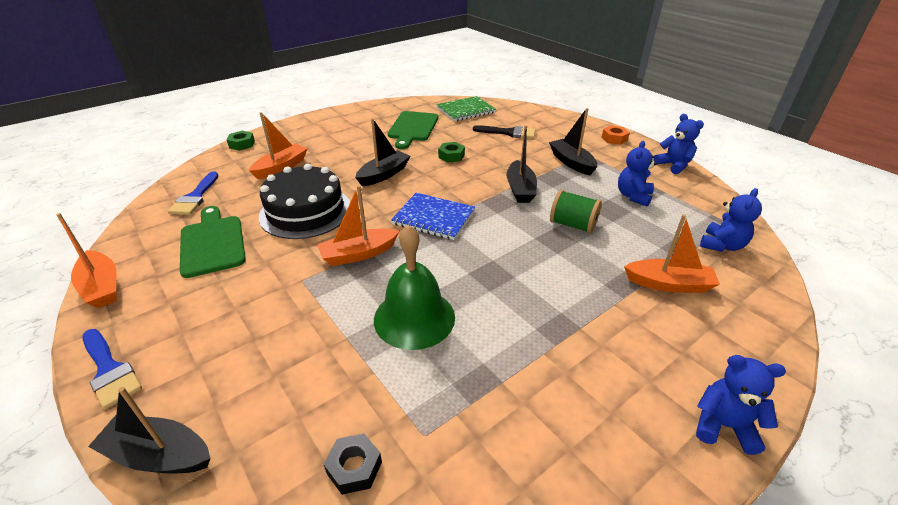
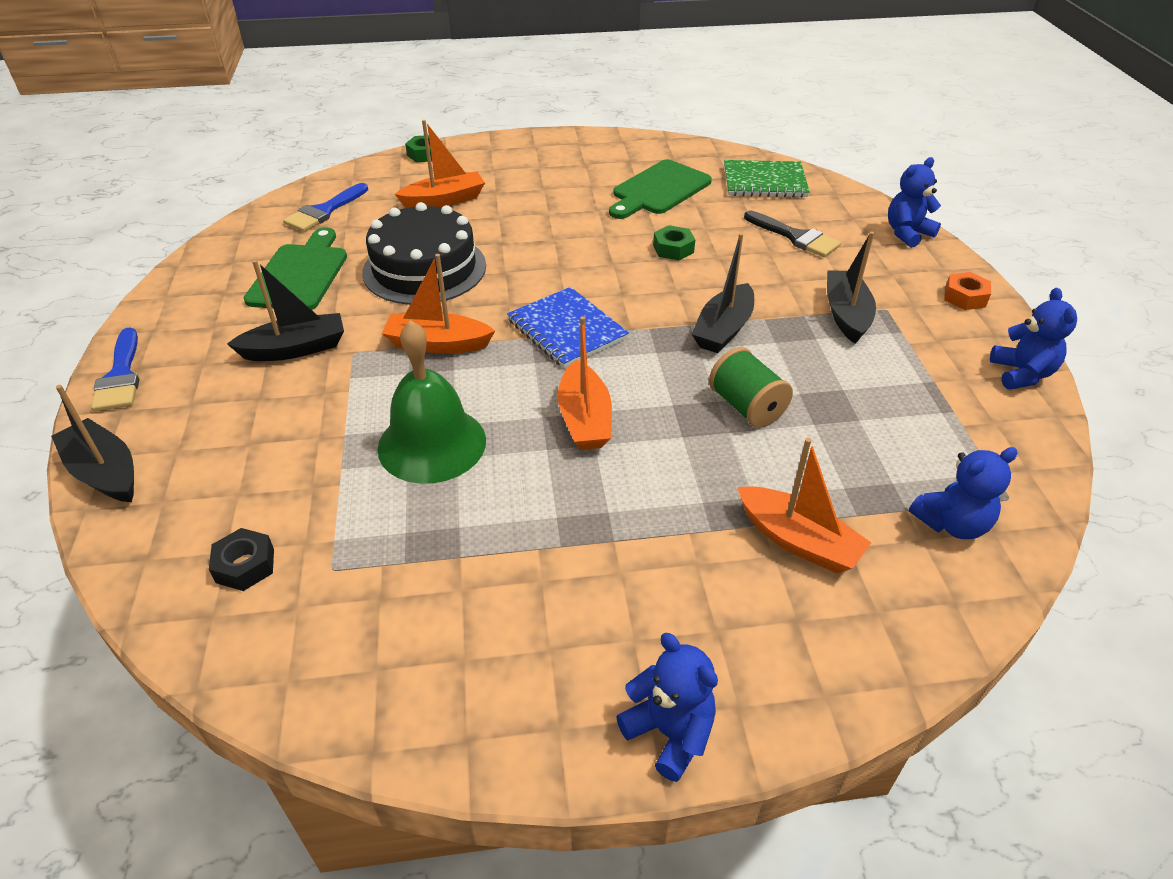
camera: 30 degrees right, 5 degrees up
orange boat [56,213,116,308] -> orange boat moved to [558,316,612,450]
black boat [355,118,410,186] -> black boat moved to [227,260,344,361]
blue teddy bear [618,141,657,206] -> blue teddy bear moved to [888,157,941,248]

